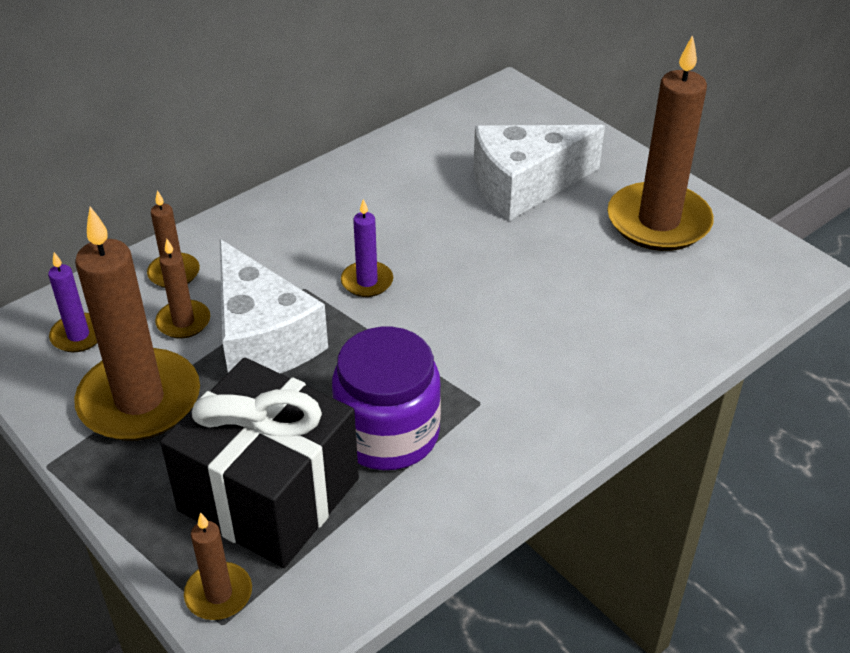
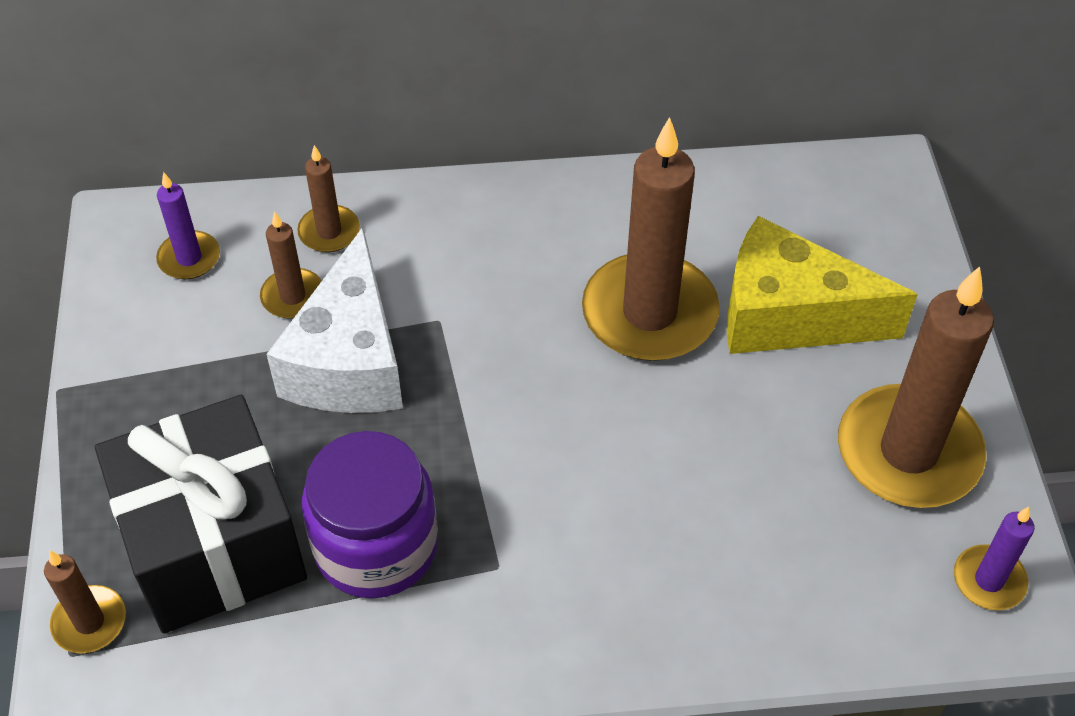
camera: 35 degrees right, 10 degrees up
brown candle [74,207,200,441] -> brown candle moved to [582,117,720,361]
purple candle [341,199,393,297] -> purple candle moved to [954,507,1034,610]
white cheese [473,125,605,221] -> yellow cheese [727,216,918,354]

